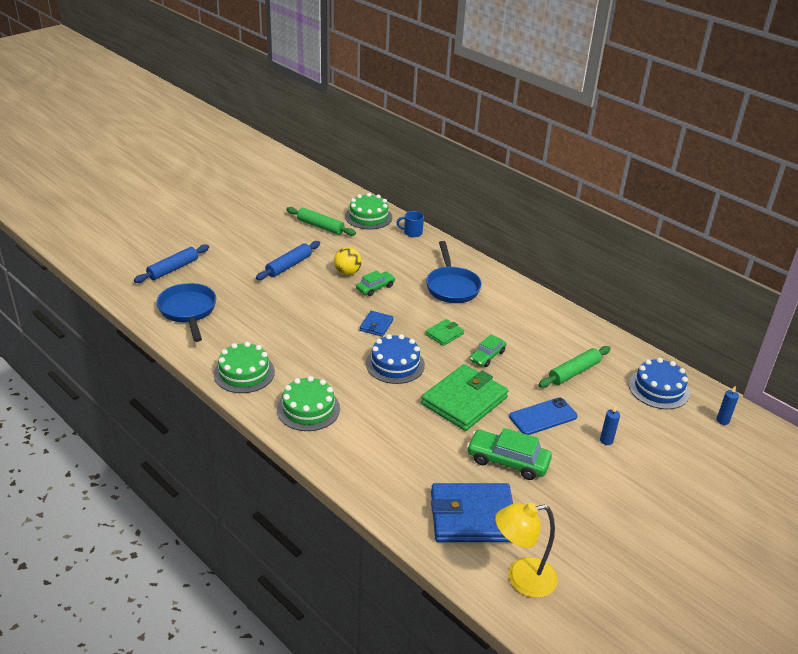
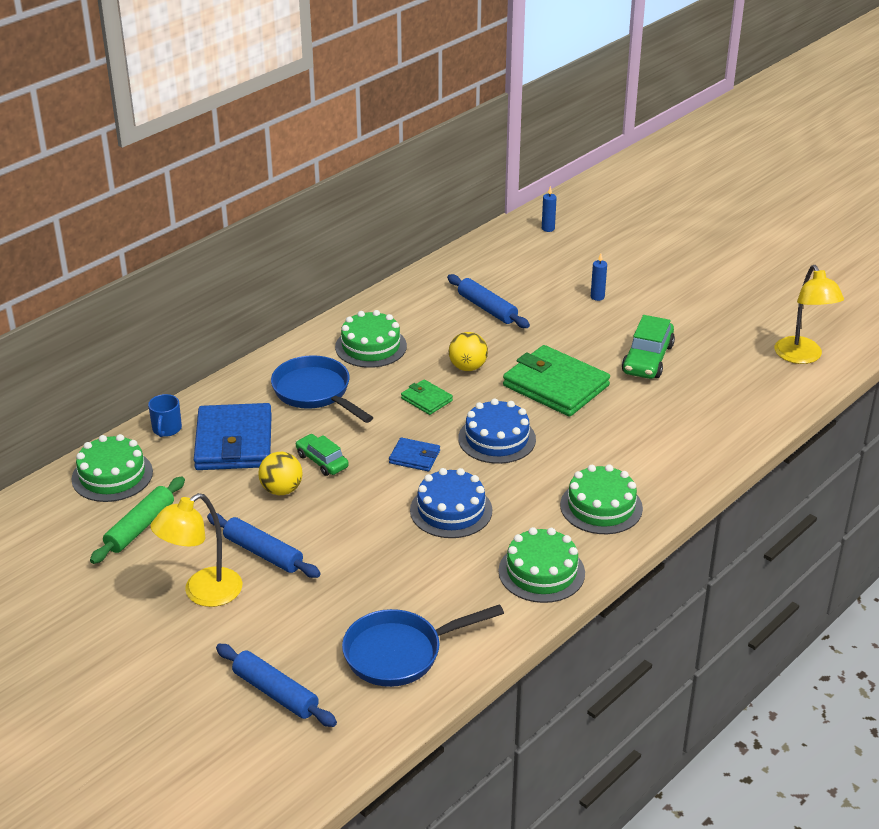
camera: 90 degrees left, 0 degrees up
blue pan [426,241,482,303] -> blue pan turned 120 degrees counterclockwise [271,355,373,423]
blue wallet [431,483,513,542] -> blue wallet moved to [194,403,272,470]
green car [470,334,506,367] -> yellow ball [449,332,488,371]
blue phone [509,397,578,435] -> none
green rolling pin [539,346,611,388] -> blue rolling pin [447,274,530,328]
blue cake [629,358,690,409] -> blue cake moved to [410,468,492,538]
none -> yellow lamp [150,493,242,607]
none -> green cake [335,310,407,368]

